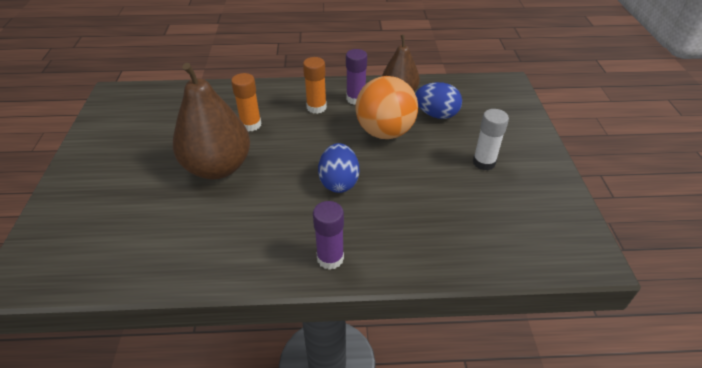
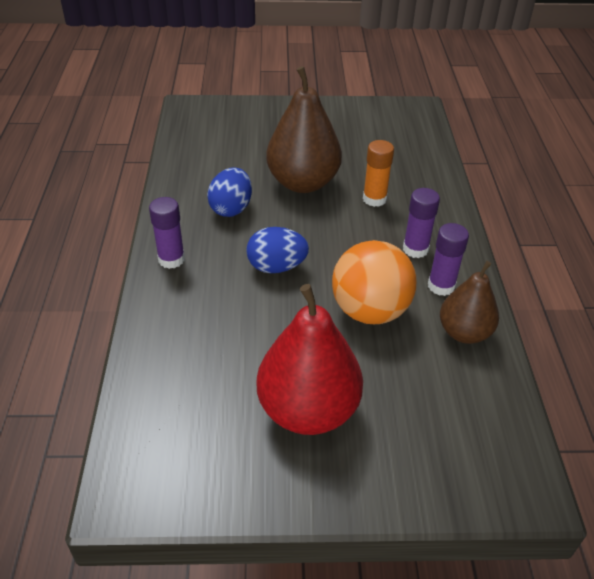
camera: 90 degrees right, 0 degrees up
orange glue stick [303,57,327,114] -> purple glue stick [403,188,440,258]
blue egg [415,82,462,119] -> blue egg moved to [207,167,252,217]
white glue stick [473,109,509,170] -> red pear [257,284,363,435]

